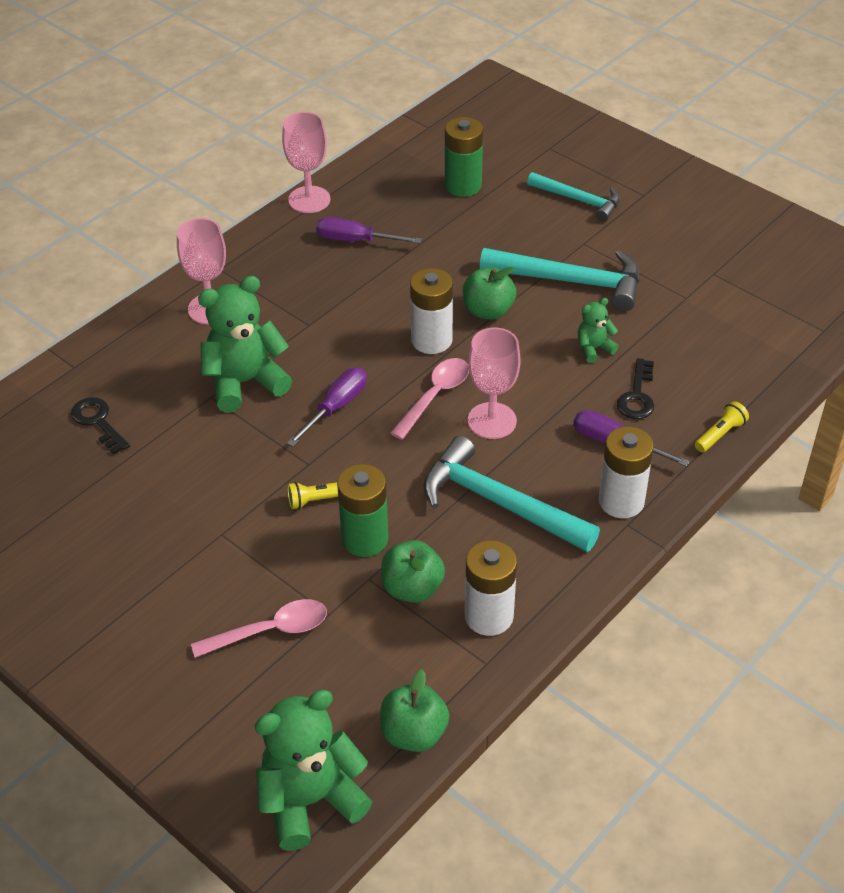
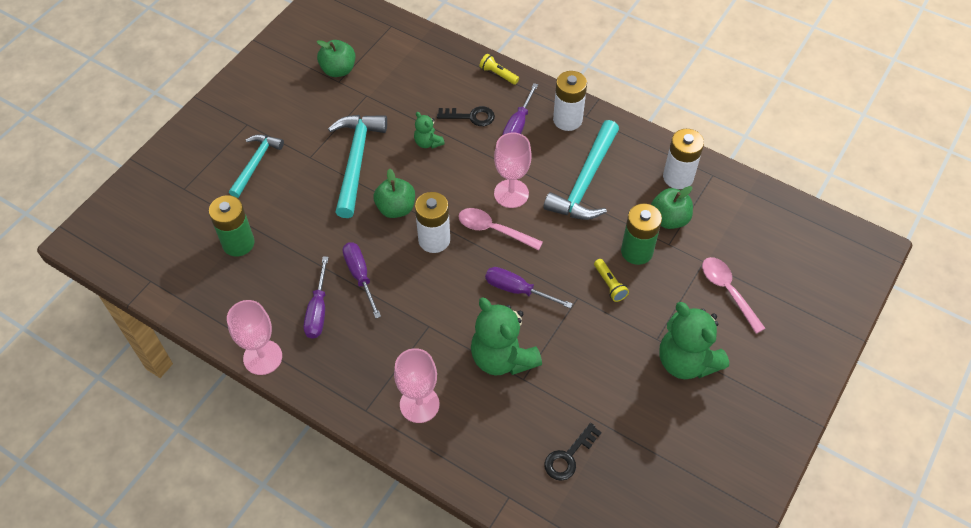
camera: 100 degrees left, 10 degrees up
green teddy bear [255,690,372,851] -> green teddy bear moved to [660,302,729,379]
green apple [380,669,450,752] -> green apple moved to [317,40,355,77]
none -> purple screwdriver [342,242,381,318]

